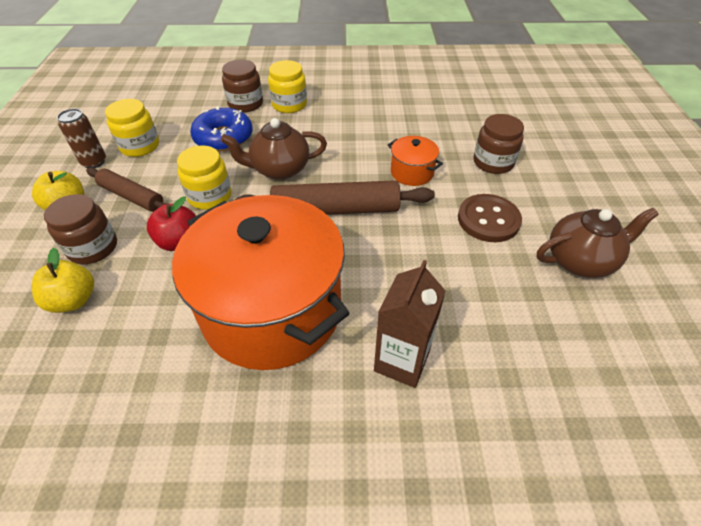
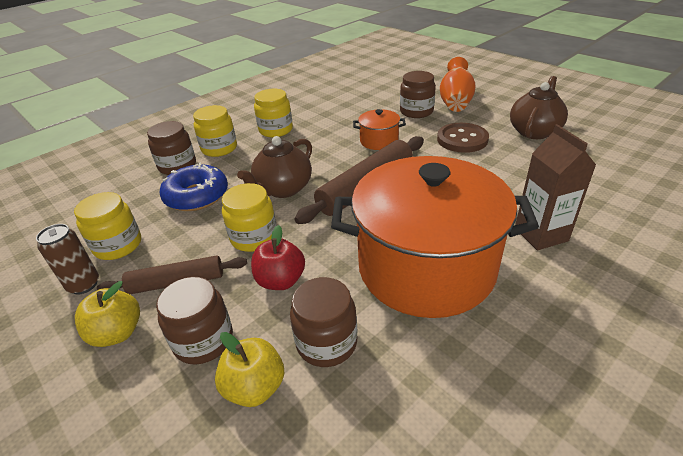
camera: 40 degrees left, 10 degrees down
none -> yellow jar [254,89,293,137]
none -> brown jar [290,277,357,367]
none -> orange vase [440,57,476,112]

